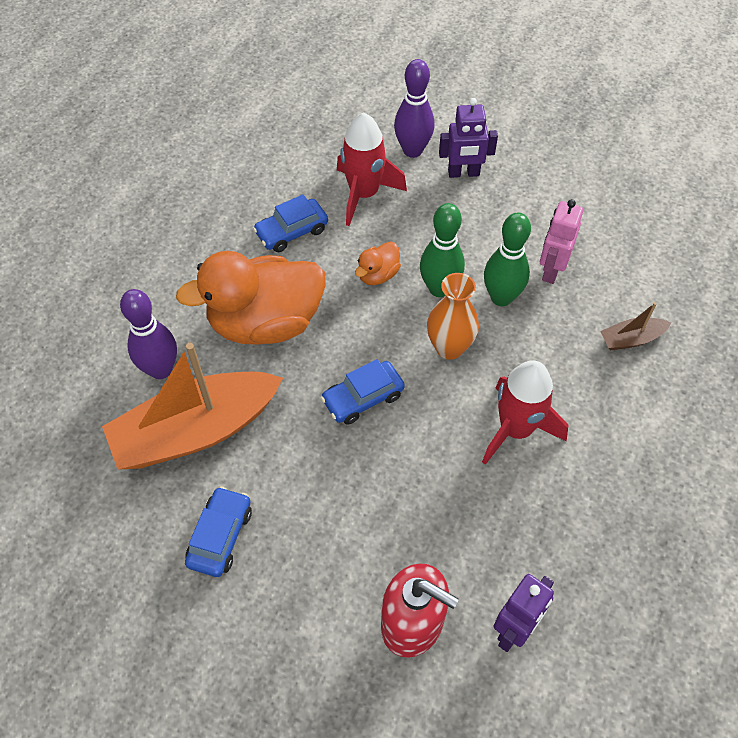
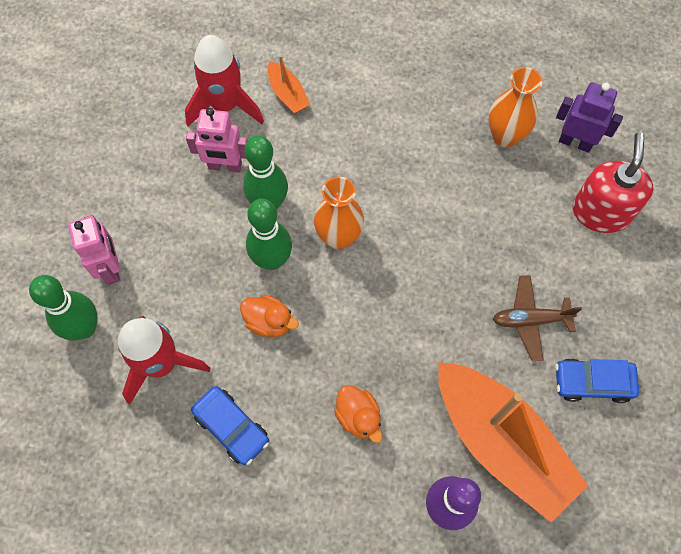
camera: 105 degrees left, 10 degrees up
orange duck [176,251,326,345] -> orange duck [334,385,382,443], size x0.43
blue car [321,359,405,425] -> none
purple bowling pin [394,59,435,158] -> green bowling pin [29,275,98,341]
purple robot [439,98,498,178] -> pink robot [68,215,120,285]
red rocket [482,360,568,465] -> red rocket moved to [185,35,264,127]
brown boat [600,302,671,350] -> orange boat [268,55,310,114]
none -> orange vase [488,67,542,147]
none -> brown plane [493,275,582,361]

